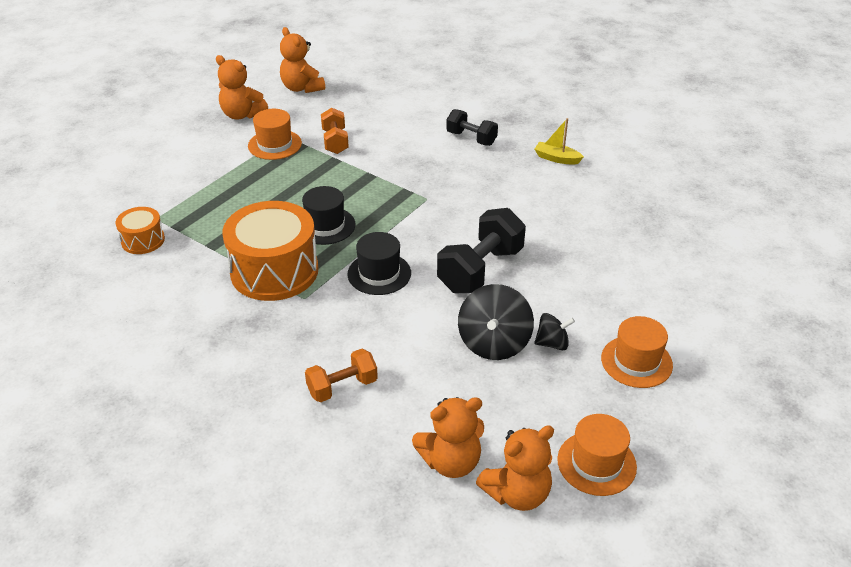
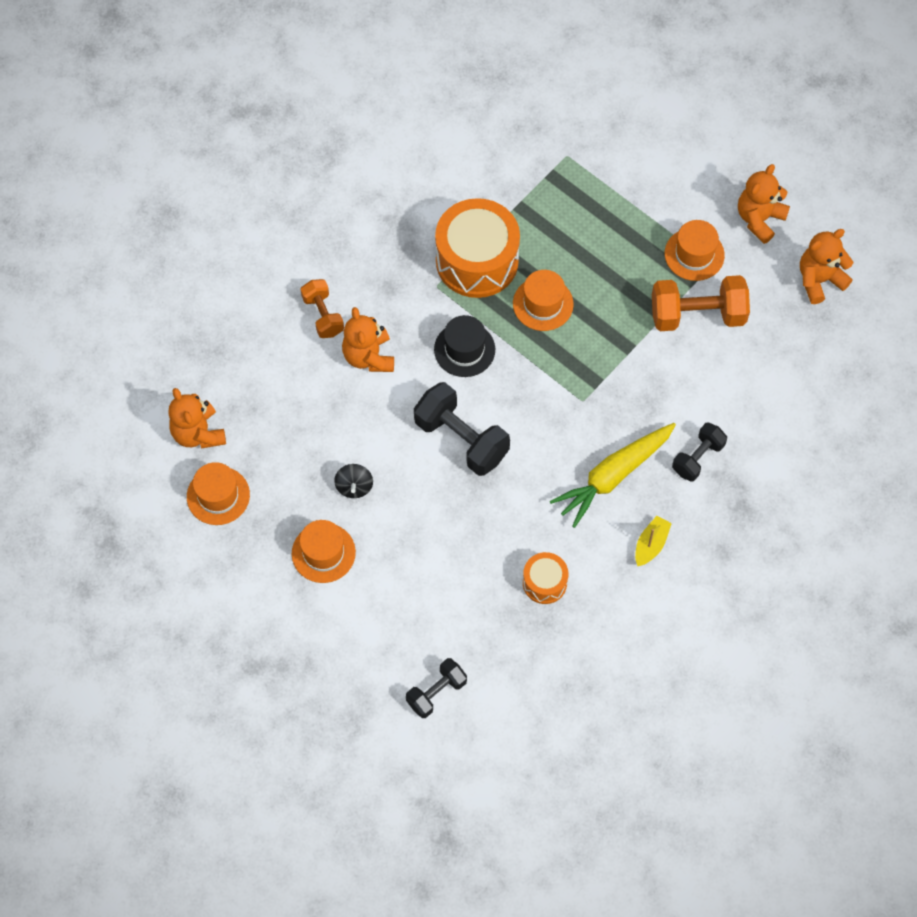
camera: 95 degrees right, 25 degrees up
orange drum [116,207,165,254] -> orange drum moved to [523,552,568,604]
black hat [302,186,356,245] -> orange hat [513,270,574,331]
orange dumbbell [321,108,349,154] -> orange dumbbell [652,275,750,331], size x1.65
orange teddy bear [412,397,484,478] -> orange teddy bear moved to [342,307,394,372]
black spinning top [458,284,534,360] -> none
none -> black dumbbell [406,658,467,718]
none -> yellow carrot [550,423,676,528]

